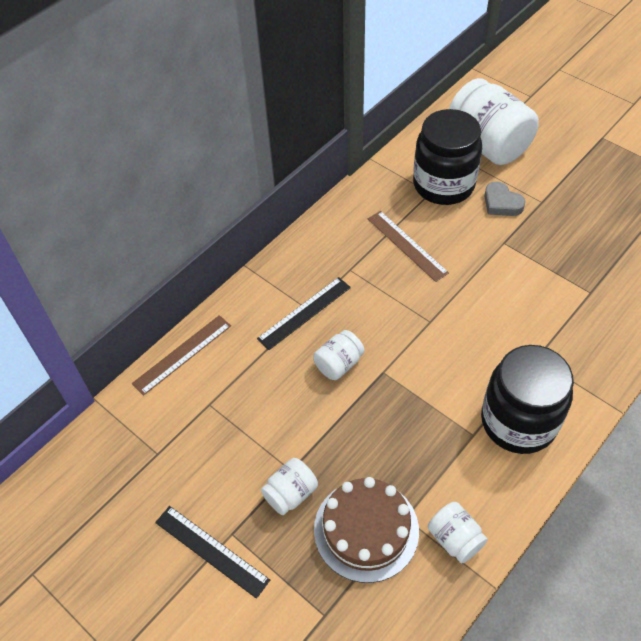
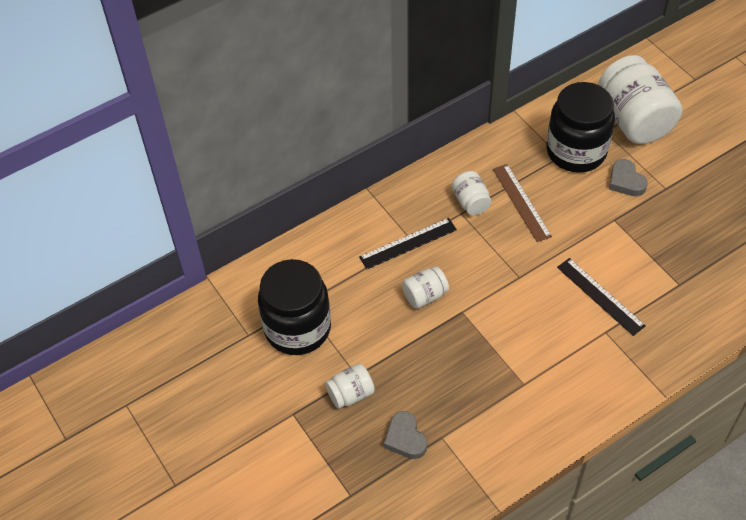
camera: 15 degrees right, 0 degrees up
brown ruler [132,315,231,396] -> none
black ruler [155,506,270,599] -> black ruler moved to [557,258,646,336]
brown cake [314,477,419,583] -> grey heart [384,411,427,459]
white jar [428,502,488,564] -> white jar moved to [452,171,492,215]
black jar [481,345,574,454] -> black jar moved to [258,259,331,355]

